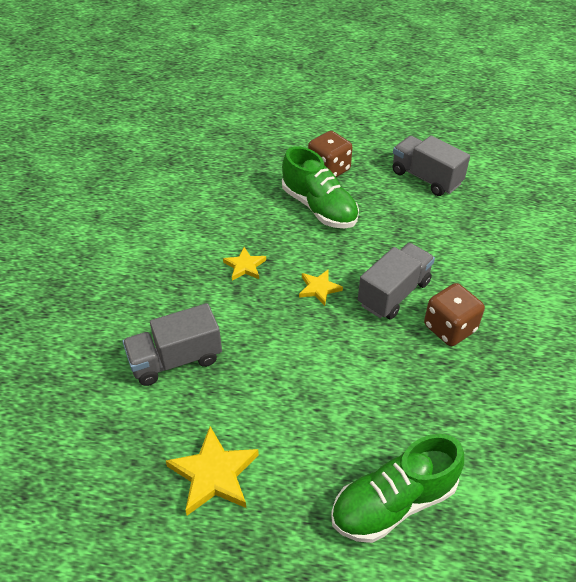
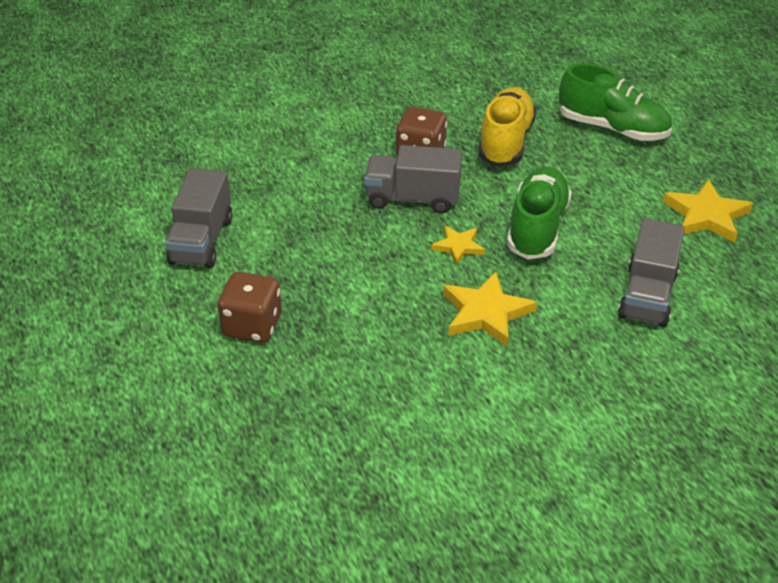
camera: 125 degrees left, 5 degrees down
grey truck [122,303,222,386] -> grey truck turned 75 degrees clockwise [618,218,684,327]
yellow star [223,247,266,280] -> yellow star [443,272,537,347], size x1.68
green shoe [282,146,359,228] -> green shoe moved to [507,167,572,260]
none -> yellow shoe [478,87,536,167]

